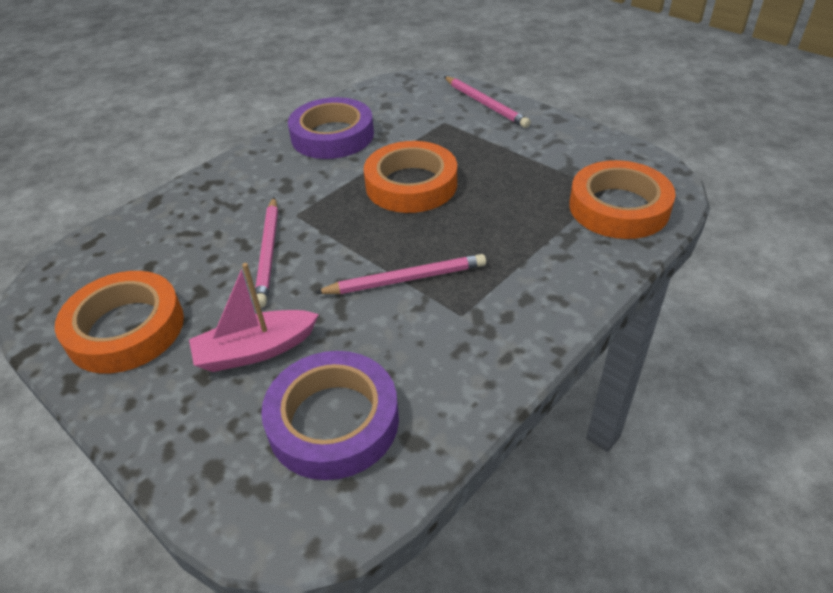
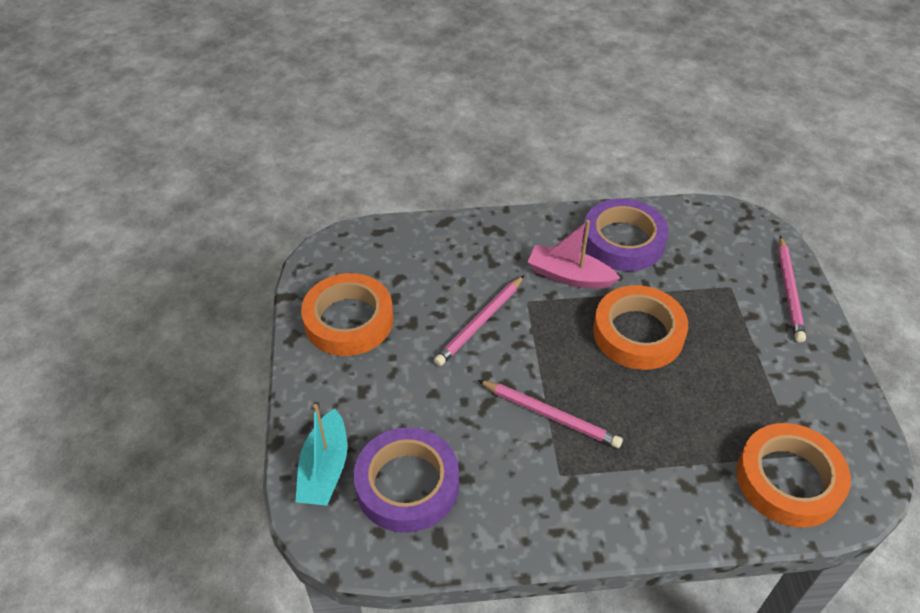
camera: 40 degrees right, 5 degrees up
pink boat [189,263,319,372] -> pink boat moved to [528,220,620,289]
none -> turquoise boat [296,404,347,506]

